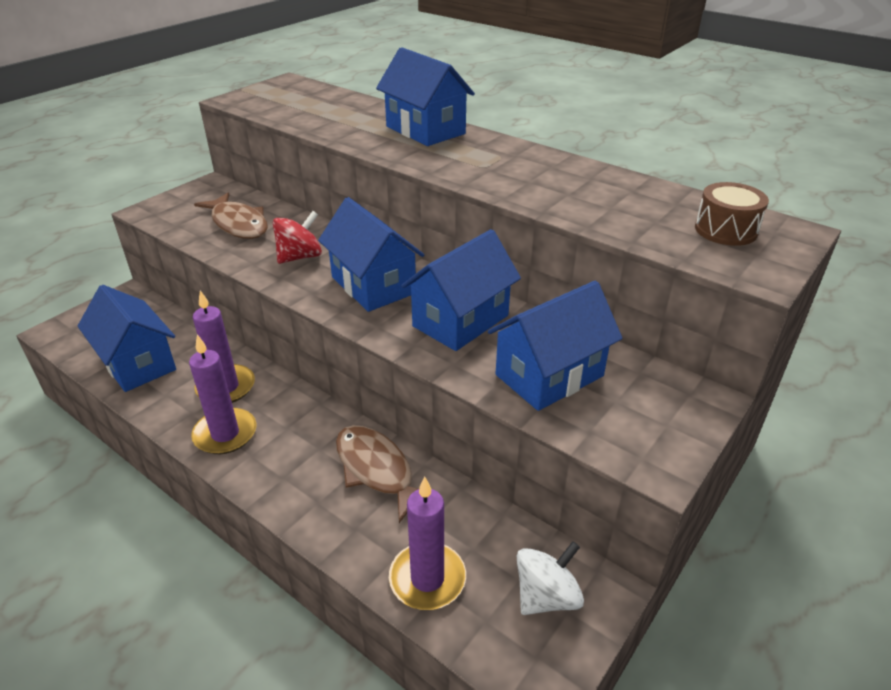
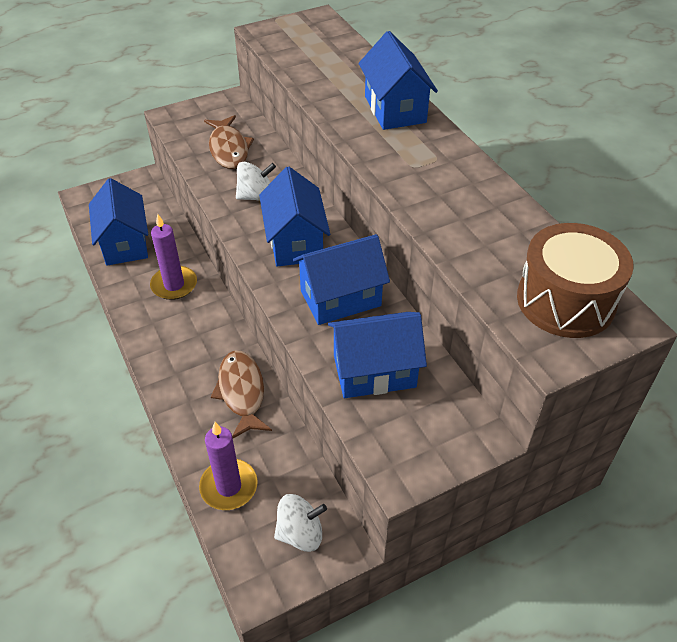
camera: 25 degrees right, 10 degrees up
purple candle [189,334,256,454] -> none
red spinning top [273,211,322,264] -> white spinning top [236,161,276,201]
brown drum [695,182,769,246] -> brown drum [517,223,634,338], size x1.75

